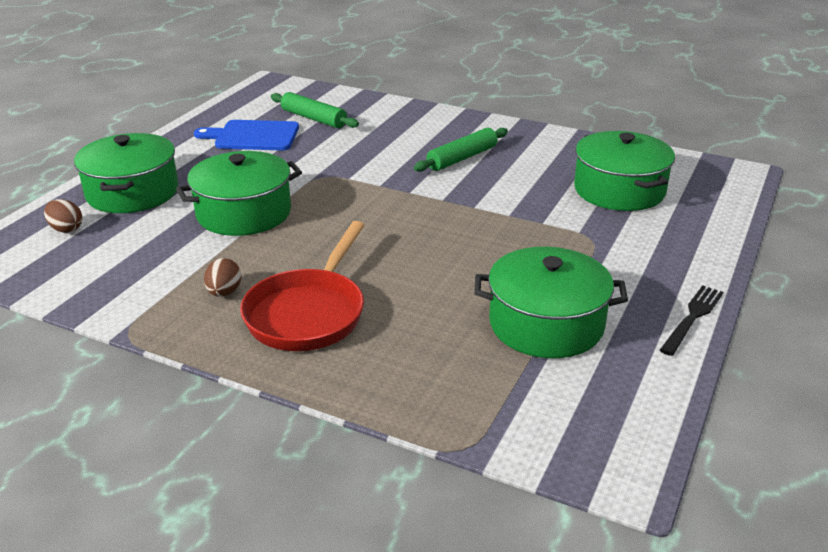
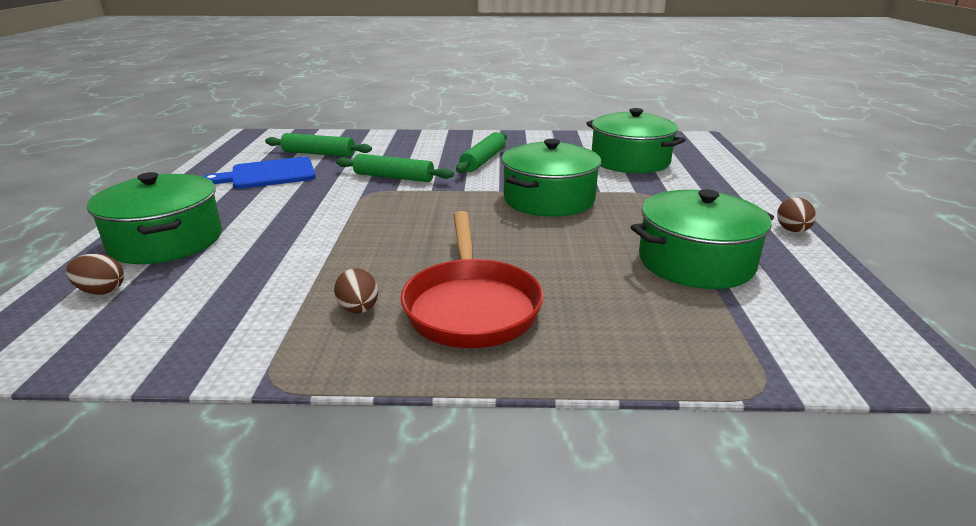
camera: 25 degrees left, 5 degrees down
green pot [176,151,302,236] -> green pot moved to [502,139,601,217]
black fork [660,285,724,356] -> brown egg [777,197,816,232]
none -> green rolling pin [336,154,454,182]

